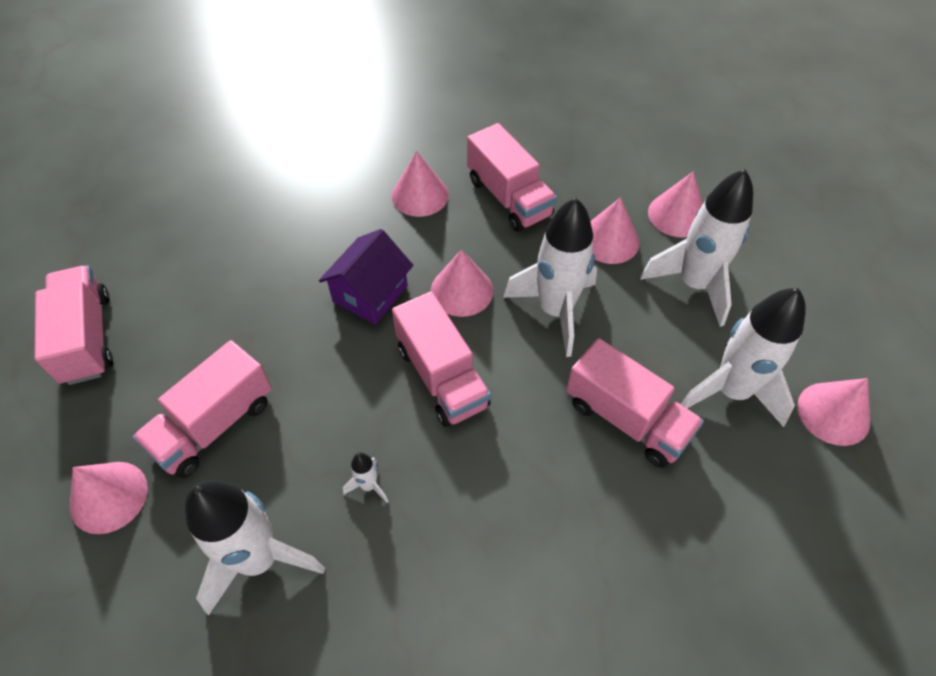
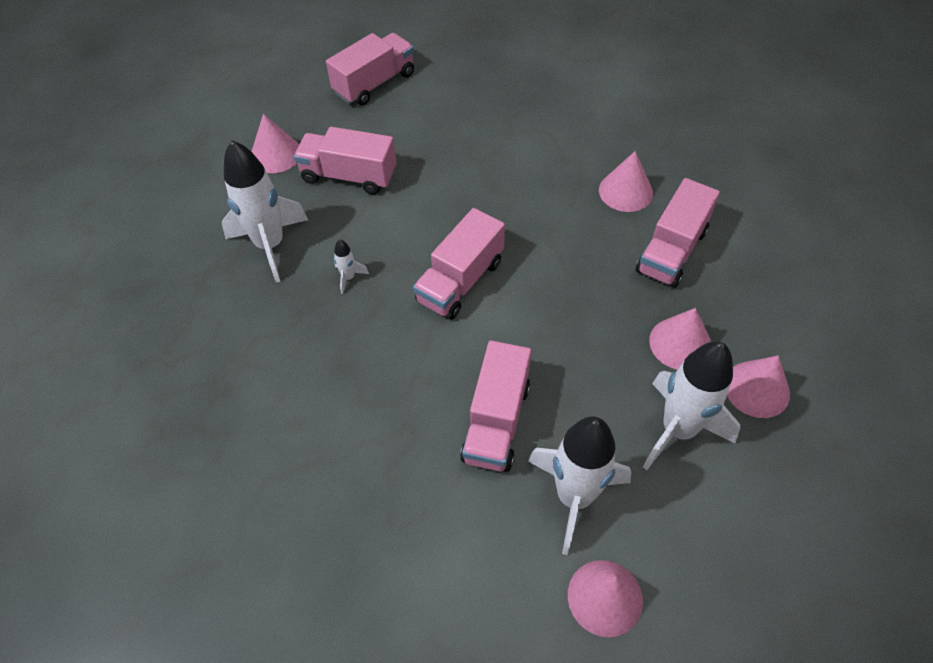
camera: 65 degrees right, 0 degrees up
purple house [319,229,413,325] -> none
pink cone [431,249,493,317] -> none
white rocket [503,198,597,357] -> none

